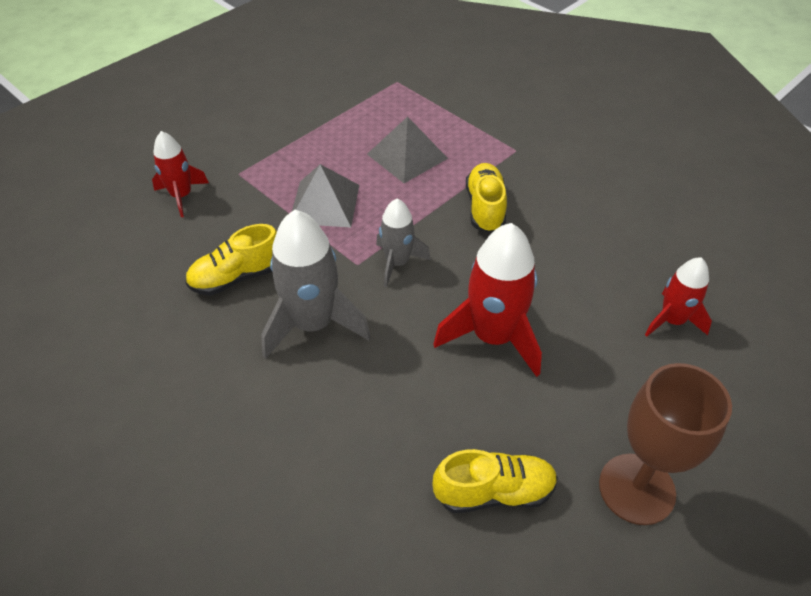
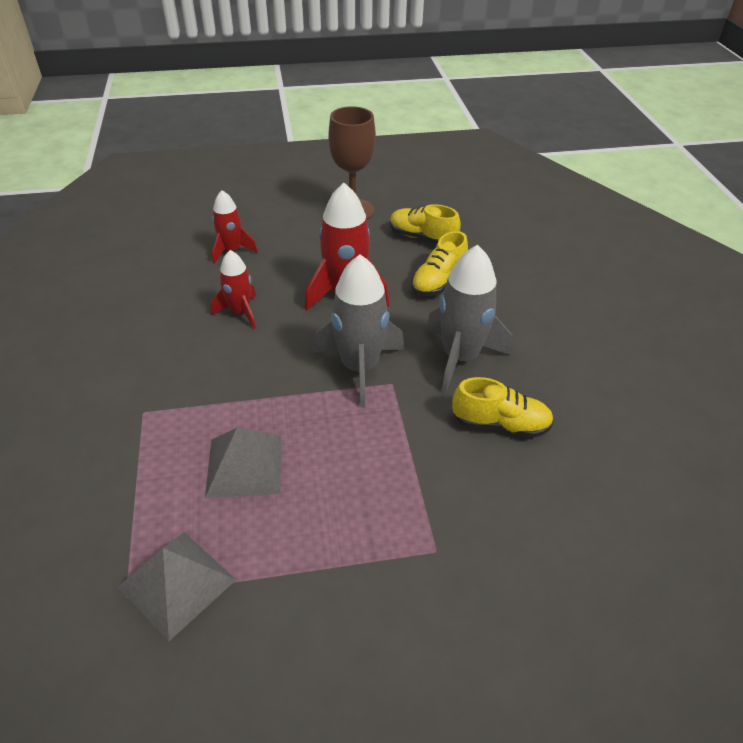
camera: 145 degrees left, 5 degrees down
red rocket [152,131,209,217] -> red rocket moved to [211,250,256,329]
grey pyramid [292,164,359,228] -> grey pyramid moved to [118,532,236,641]
grey rocket [376,199,431,287] -> grey rocket [313,254,404,408], size x1.68
yellow shoe [466,163,507,233] -> yellow shoe moved to [411,231,468,296]

